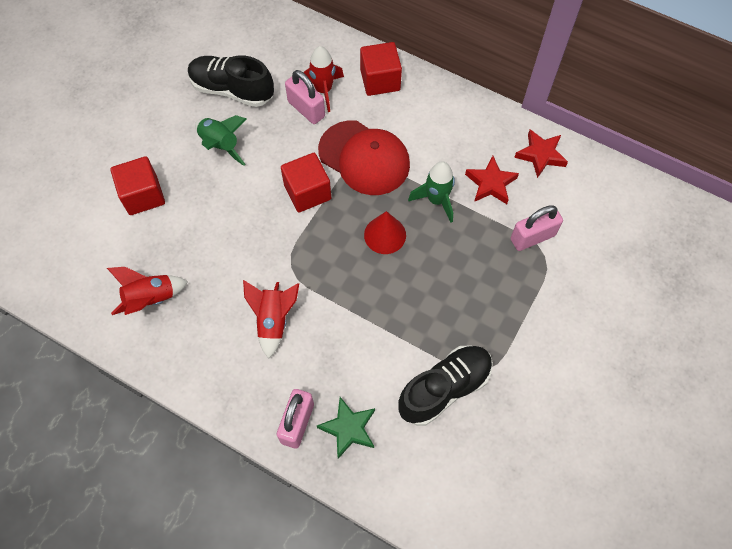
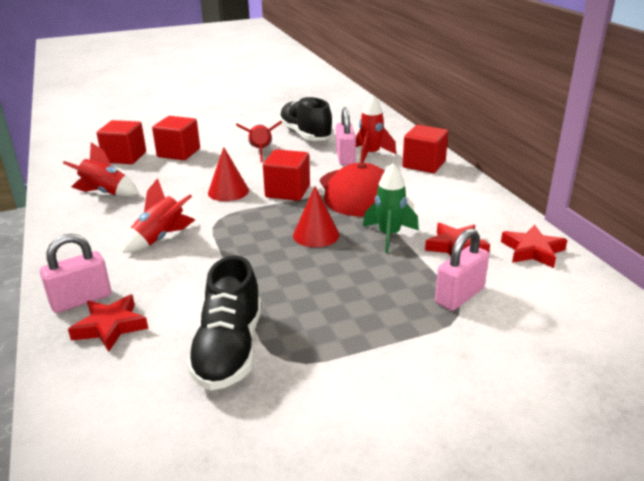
camera: 40 degrees right, 35 degrees down
green rocket [195,115,247,166] -> red rocket [236,121,282,162]
green star [317,397,375,459] -> red star [68,294,148,352]
black shoe [398,345,493,426] -> black shoe turned 90 degrees clockwise [187,255,261,390]
pink padlock [511,205,563,251] -> pink padlock turned 60 degrees counterclockwise [435,228,489,311]
none -> red cube [97,120,146,164]
none -> red cone [208,147,249,201]

